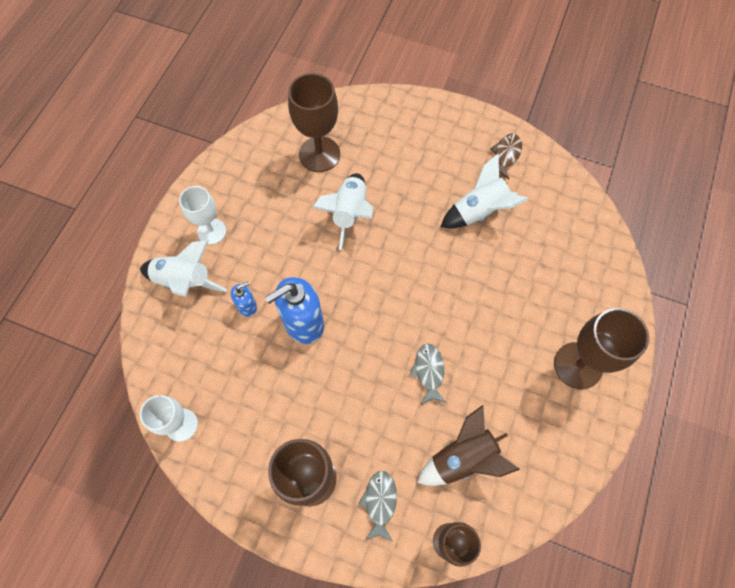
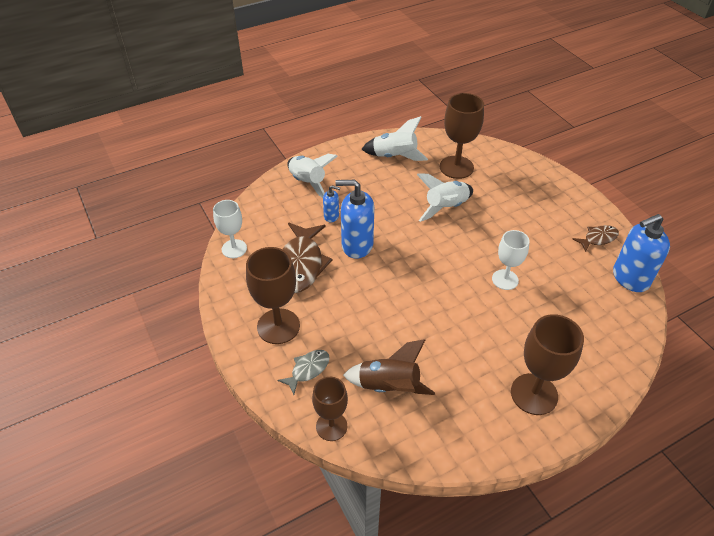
camera: 40 degrees right, 20 degrees down
white goblet [179,186,226,245] -> white goblet moved to [492,230,530,290]
grey fish [409,343,446,405] -> none
white rocket [441,154,529,228] -> white rocket moved to [362,116,428,161]
none -> brown fish [283,223,333,293]
none -> blue soap dispenser [613,214,670,292]

